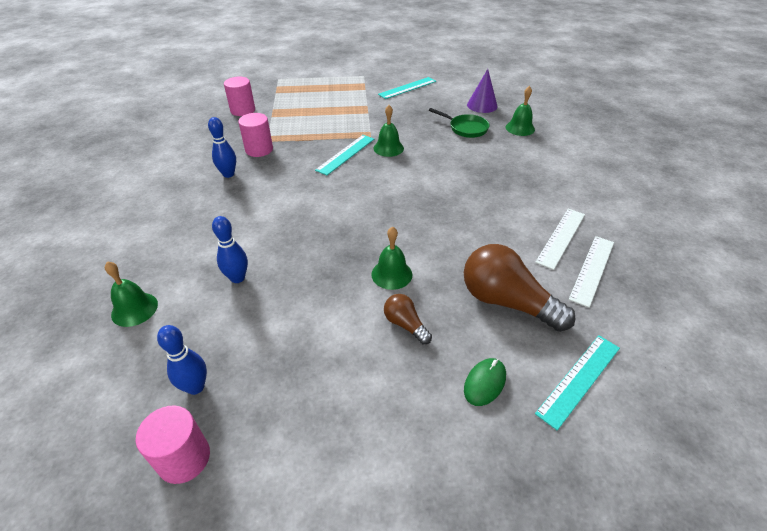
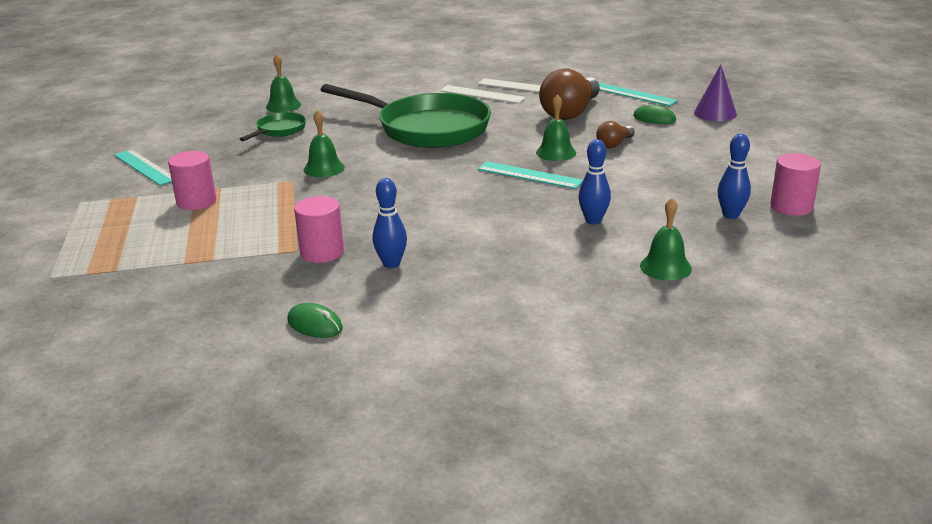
camera: 95 degrees left, 15 degrees down
pink cylinder [224,77,255,116] -> pink cylinder moved to [168,151,216,210]
turquoise ruler [315,135,374,175] -> turquoise ruler moved to [477,161,583,189]
purple cone [467,69,498,113] -> purple cone moved to [694,64,737,121]
none -> green mouse [287,303,343,338]
none -> green pan [321,84,491,148]

